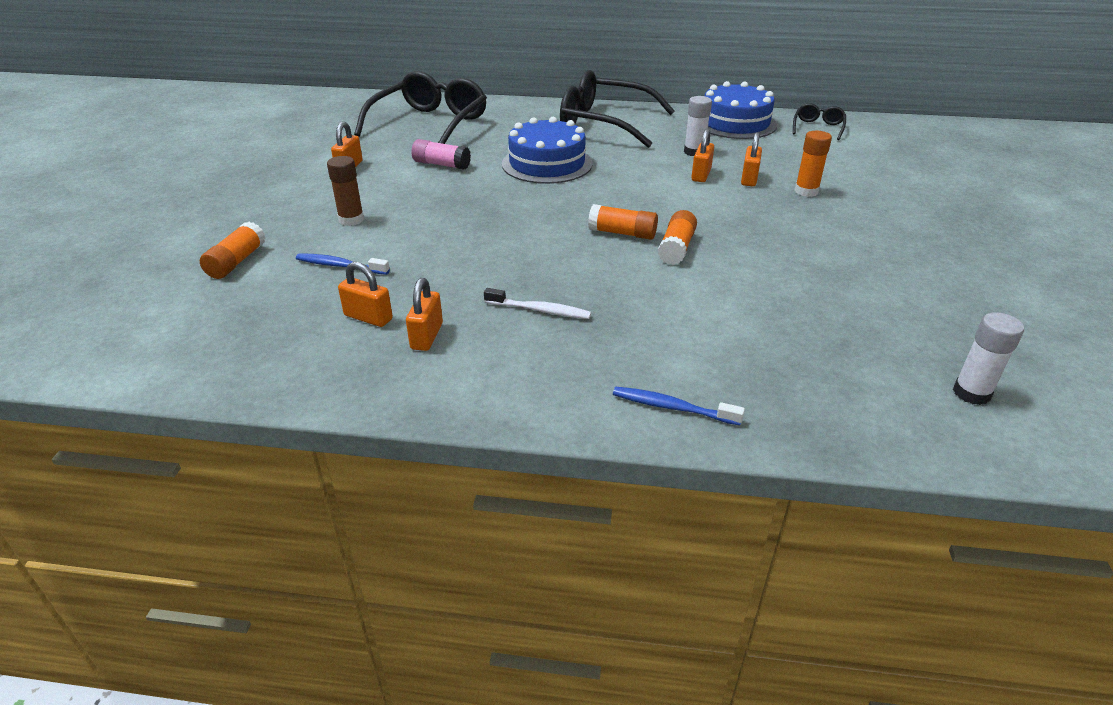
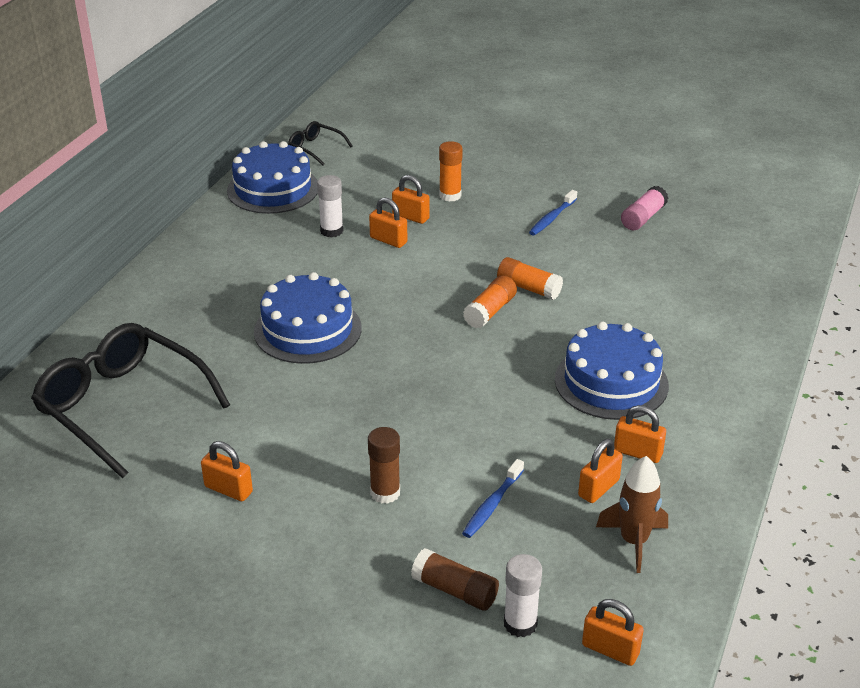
camera: 75 degrees left, 0 degrees up
orange glue stick [200,221,266,279] -> brown glue stick [411,548,499,611]
pink glue stick [411,139,471,170] -> pink glue stick moved to [621,186,668,231]
white toothbrush [484,288,591,319] -> blue cake [555,321,669,420]
black glasses [560,70,675,148] -> none
blue toothbrush [613,387,745,425] -> blue toothbrush moved to [529,190,577,235]
white glue stick [953,312,1024,405] -> white glue stick moved to [504,554,542,637]
none -> orange padlock [582,599,644,666]
none -> brown rocket [596,456,668,573]

